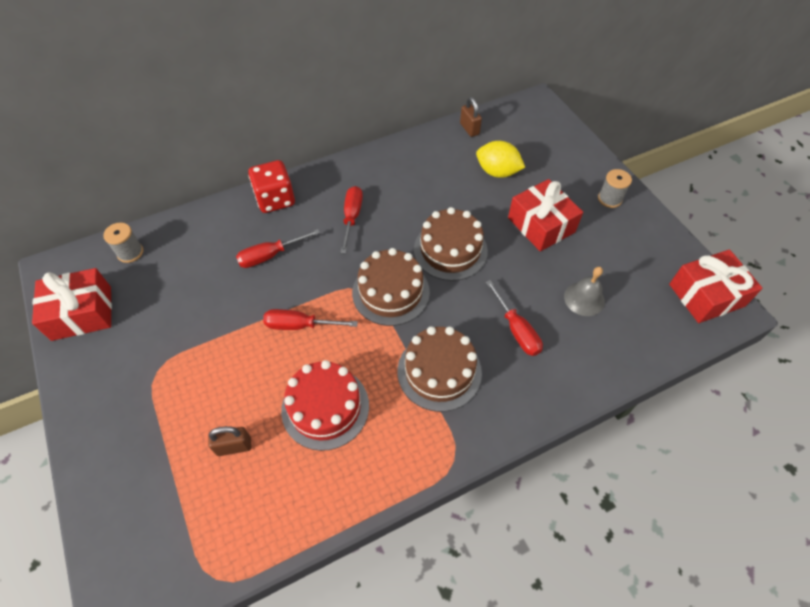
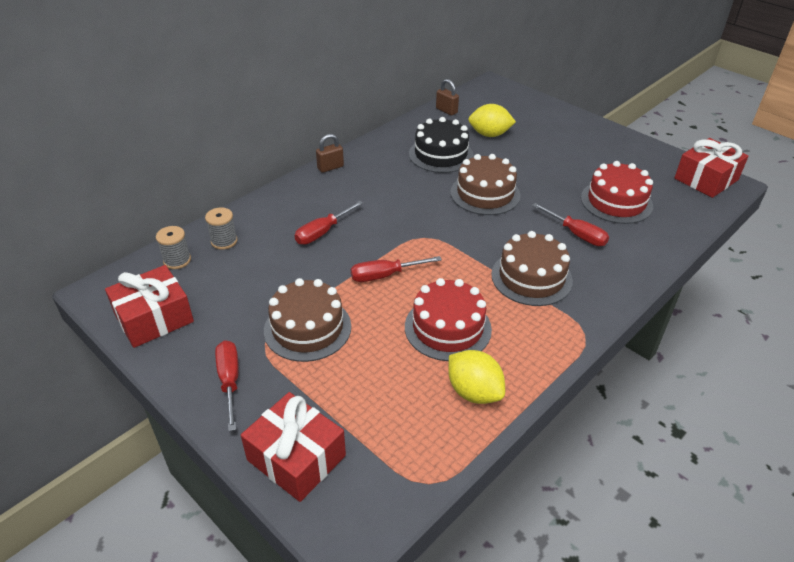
camera: 20 degrees left, 15 degrees down
brown padlock [208,426,251,456] -> brown padlock moved to [316,134,344,173]
red dice [248,160,295,213] -> none
red screwdriver [340,186,363,254] -> red screwdriver moved to [215,340,239,431]
brown cake [352,248,430,326] -> brown cake moved to [264,278,351,362]
red gift [508,179,583,251] -> red gift moved to [241,392,346,502]
grey bell [564,267,605,316] -> red cake [581,161,653,224]
grey spool [598,169,632,208] -> grey spool moved to [205,207,238,250]
none -> black cake [409,117,474,173]
none -> yellow lemon [448,350,505,404]

